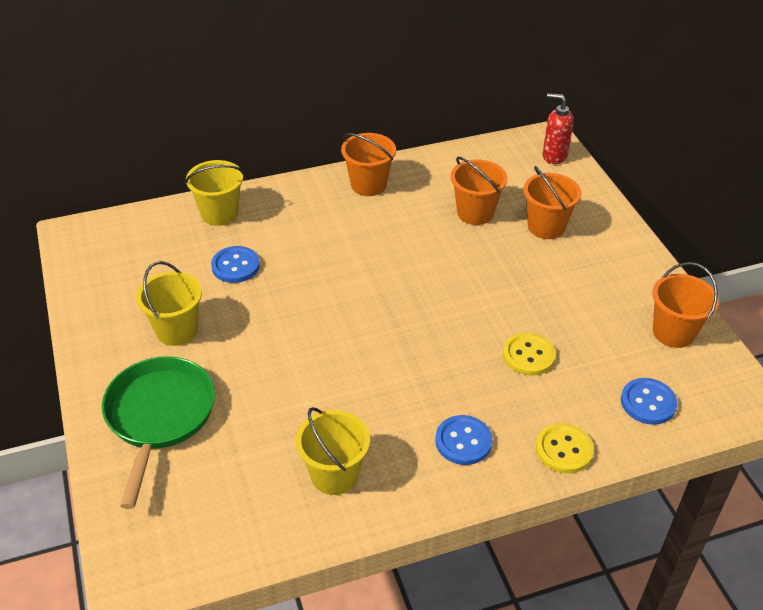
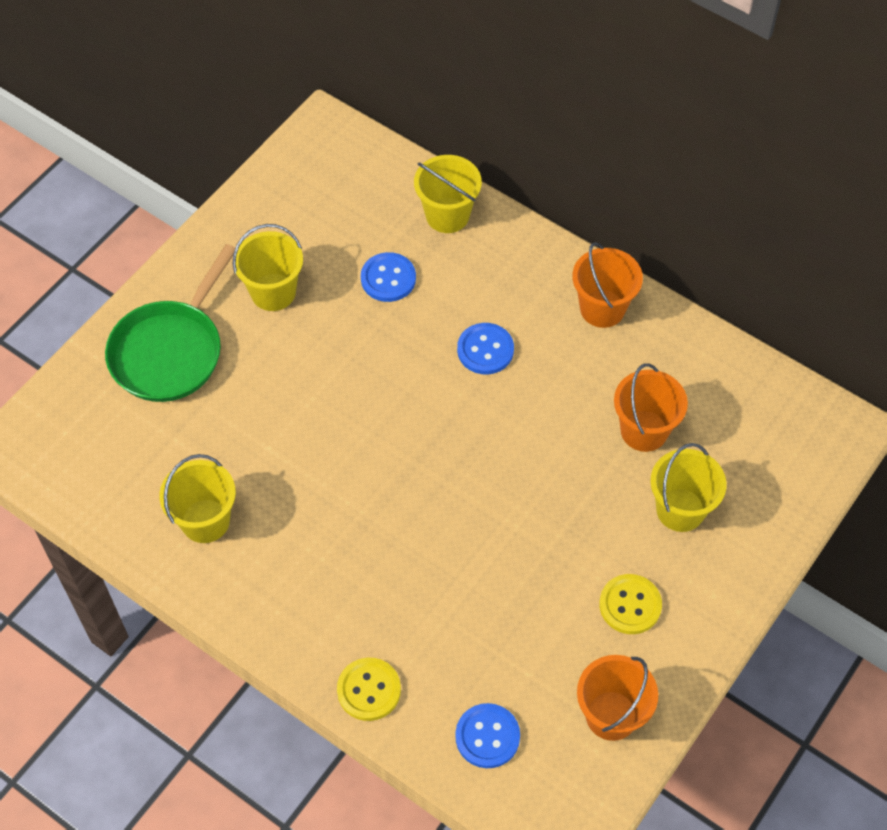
camera: 55 degrees right, 15 degrees up
green pan [102,357,215,509] -> green pan turned 150 degrees clockwise [105,244,235,402]
blue button [435,415,493,465] -> blue button moved to [457,323,514,374]
yellow button [503,332,556,376] -> yellow button moved to [599,574,662,634]
orange bucket [523,166,581,239] -> yellow bucket [650,443,727,532]
red soap dispenser [542,93,574,164] -> none

